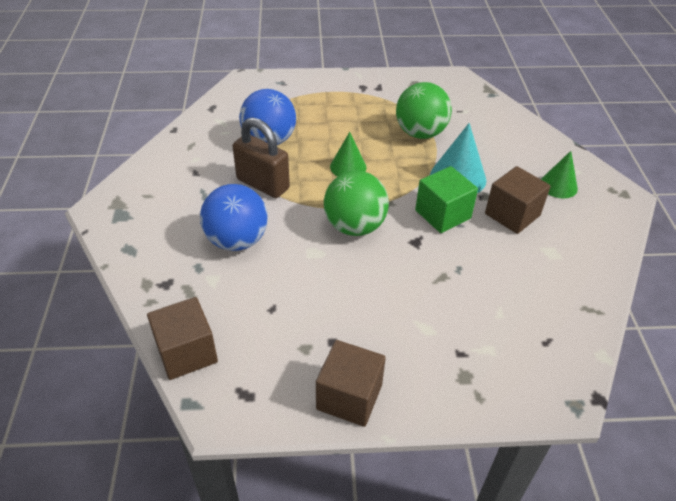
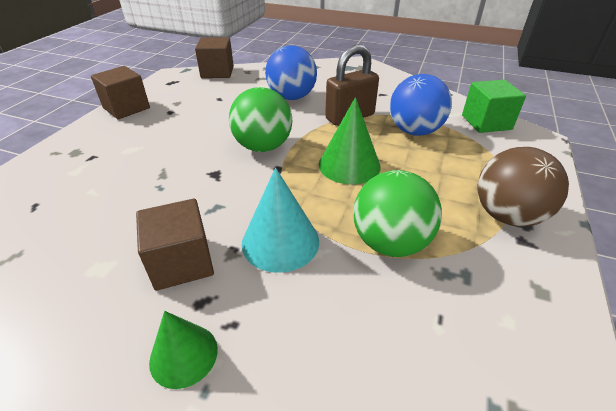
camera: 115 degrees right, 5 degrees down
green cone [330,132,367,176] -> green cone [319,97,381,185], size x1.52
green cube [415,166,478,233] -> green cube moved to [462,80,526,133]
none -> brown ball [477,147,569,227]

